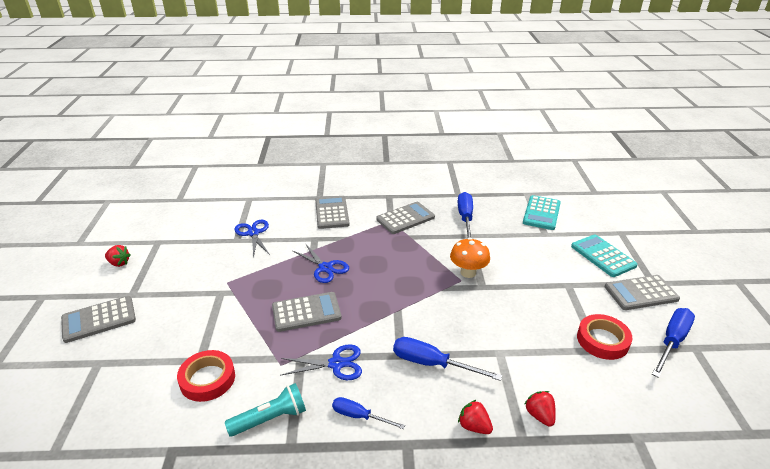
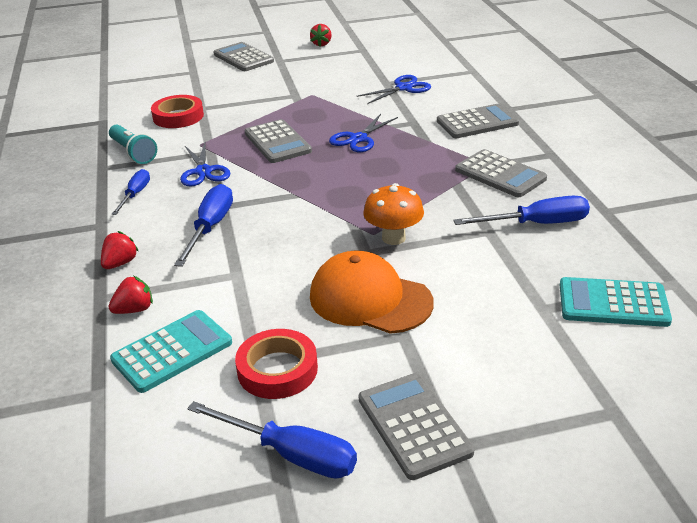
camera: 80 degrees right, 0 degrees up
turquoise calculator [571,234,638,277] -> turquoise calculator moved to [110,310,232,393]
none -> orange cap [310,251,434,334]

